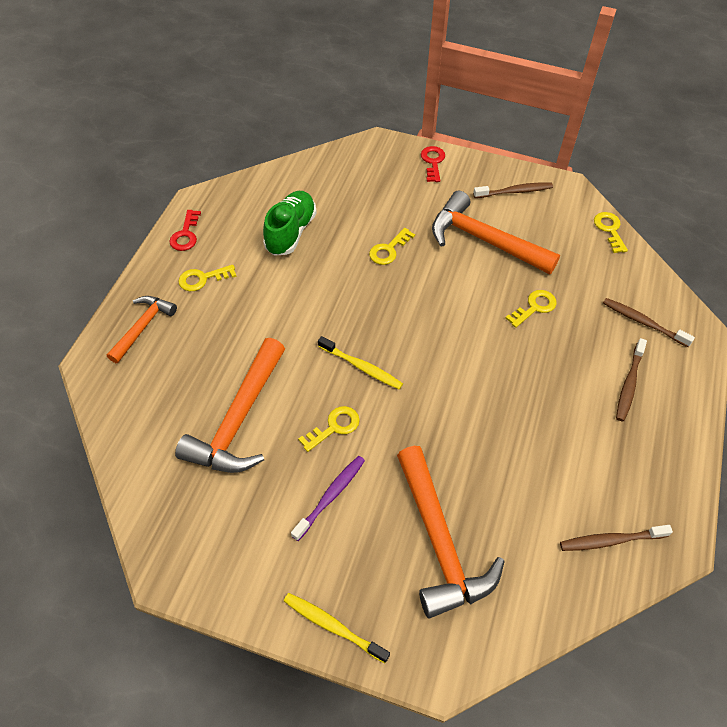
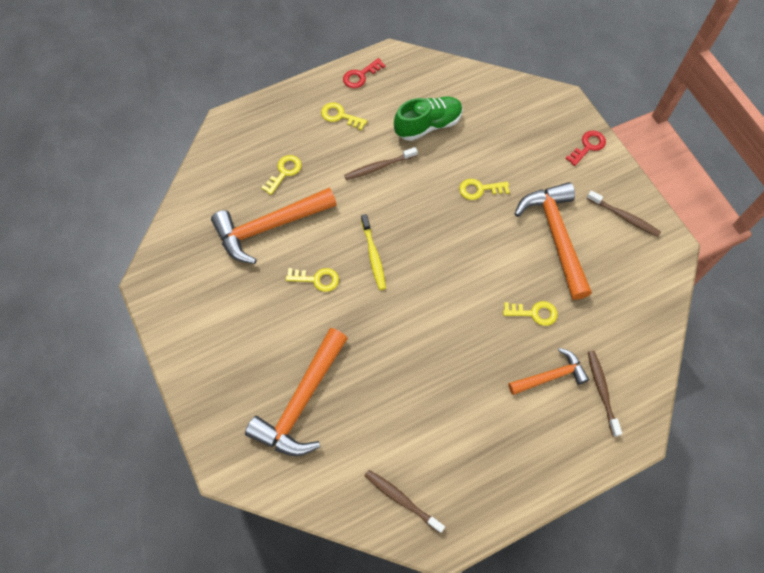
camera: 45 degrees right, 10 degrees up
orange hammer [107,296,177,363] -> orange hammer moved to [508,348,589,395]
yellow toothbrush [284,593,390,663] -> none
purple toothbrush [291,456,365,541] -> none
yellow key [594,212,628,253] -> yellow key moved to [261,155,302,195]
brown toothbrush [616,338,647,421] -> brown toothbrush moved to [344,147,418,180]

